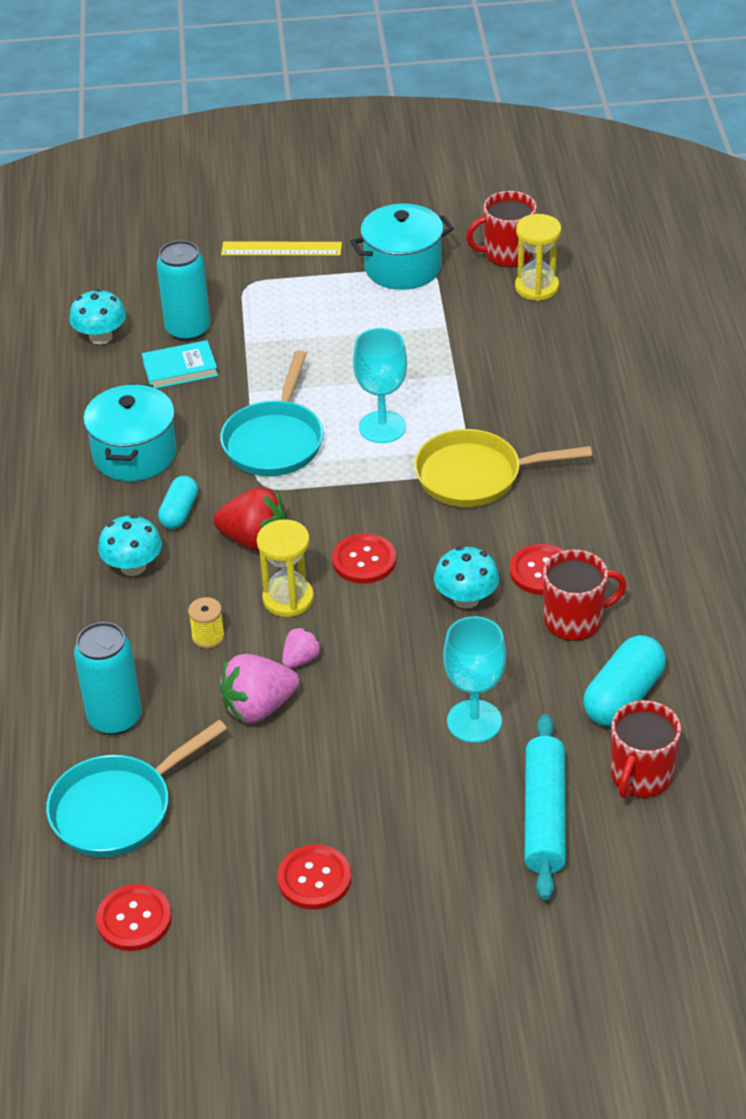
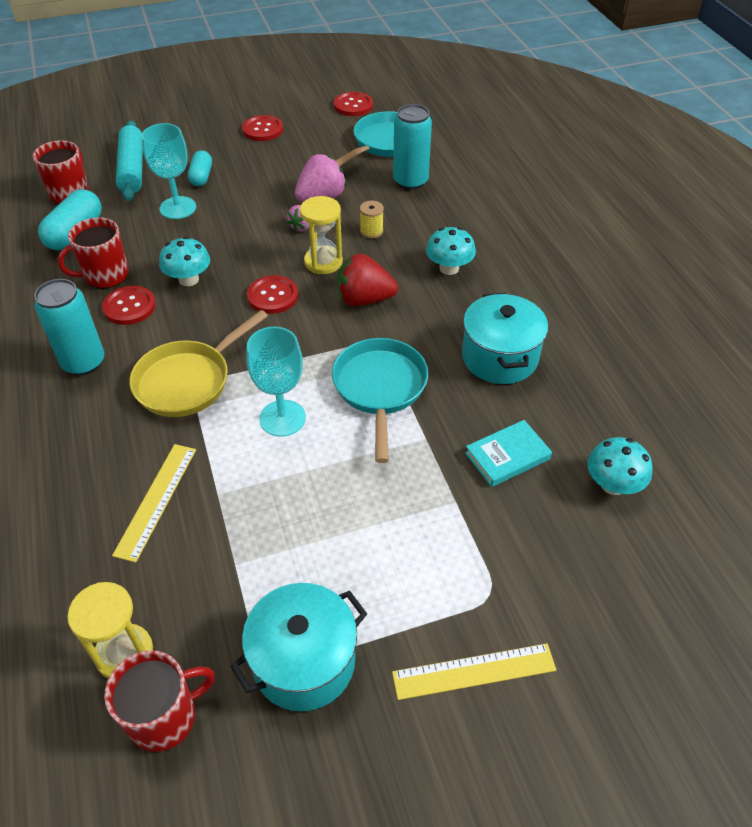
camera: 165 degrees right, 5 degrees up
turquoise can [157,240,210,342] -> turquoise can moved to [34,279,104,376]
turquoise capsule [158,476,198,529] -> turquoise capsule moved to [188,150,212,186]
yellow pan [414,429,592,507] -> yellow pan turned 150 degrees clockwise [129,310,268,417]
none -> yellow ruler [112,444,196,563]

